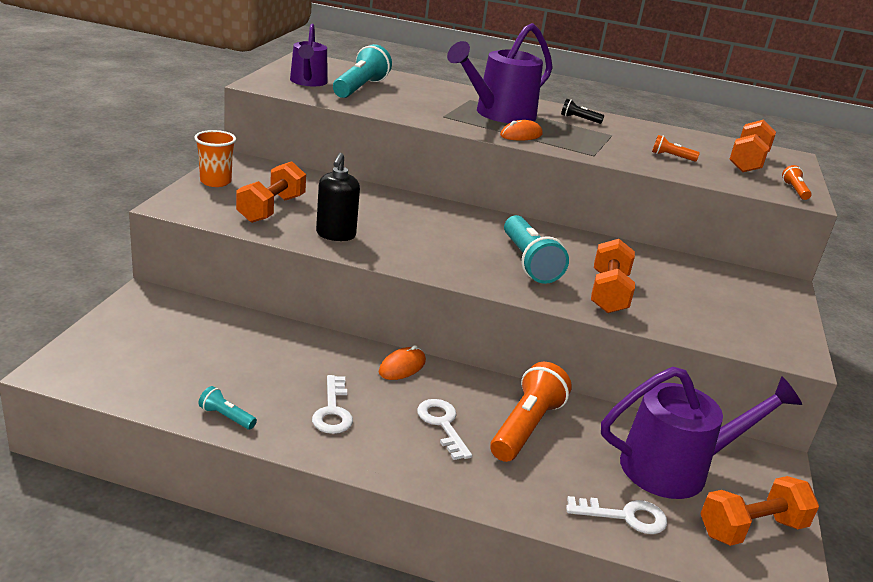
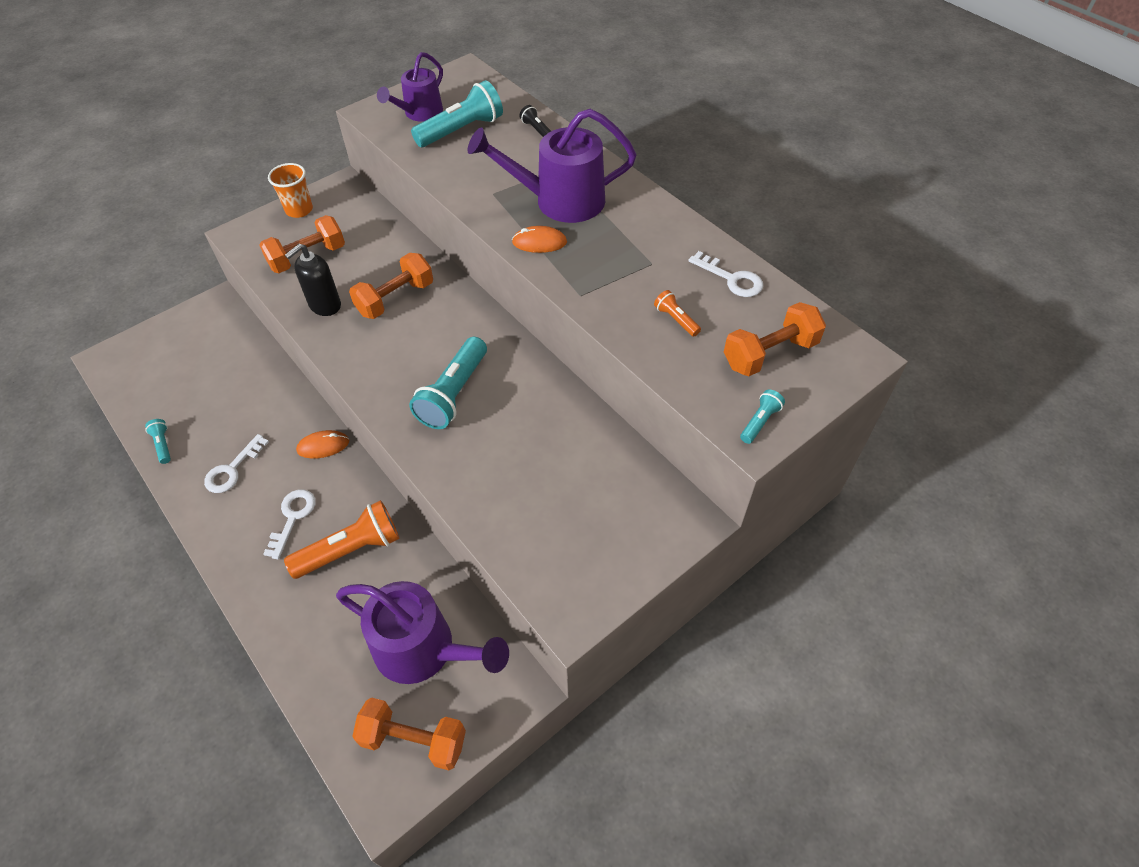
camera: 40 degrees right, 25 degrees up
black flashlight [561,99,604,124] -> black flashlight moved to [519,105,551,137]
white key [566,496,667,534] -> white key moved to [689,251,763,297]
orange dumbbell [591,239,635,313] -> orange dumbbell moved to [349,253,433,319]
orange flashlight [782,165,812,200] -> turquoise flashlight [740,389,785,444]

